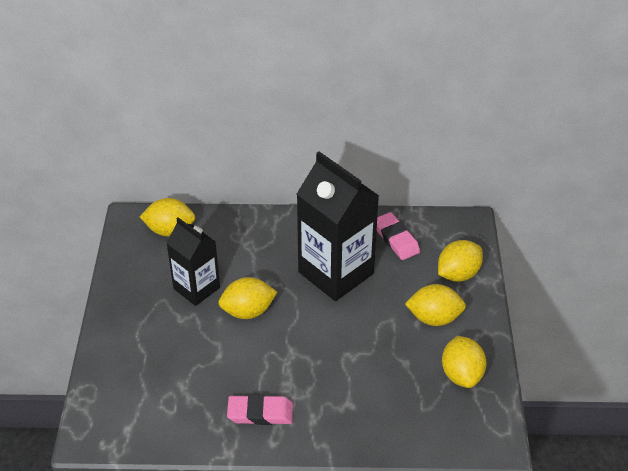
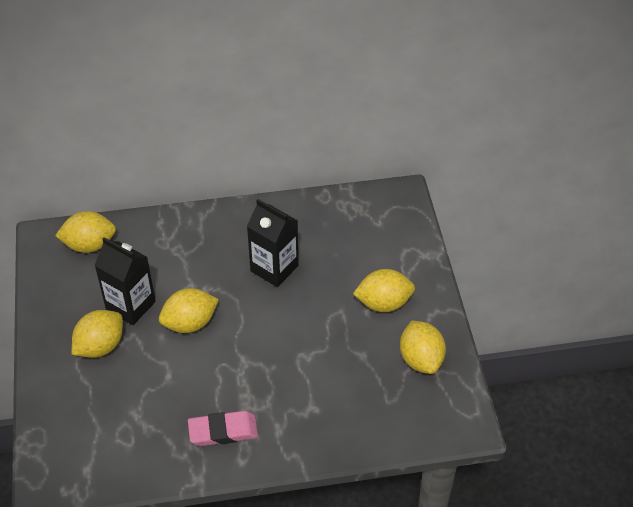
camera: 10 degrees left, 5 degrees up
black carton [297,152,379,301] -> black carton [247,199,298,287], size x0.61
pink eraser [377,212,420,260] -> none
yellow lemon [438,240,483,282] -> yellow lemon moved to [72,310,123,358]

